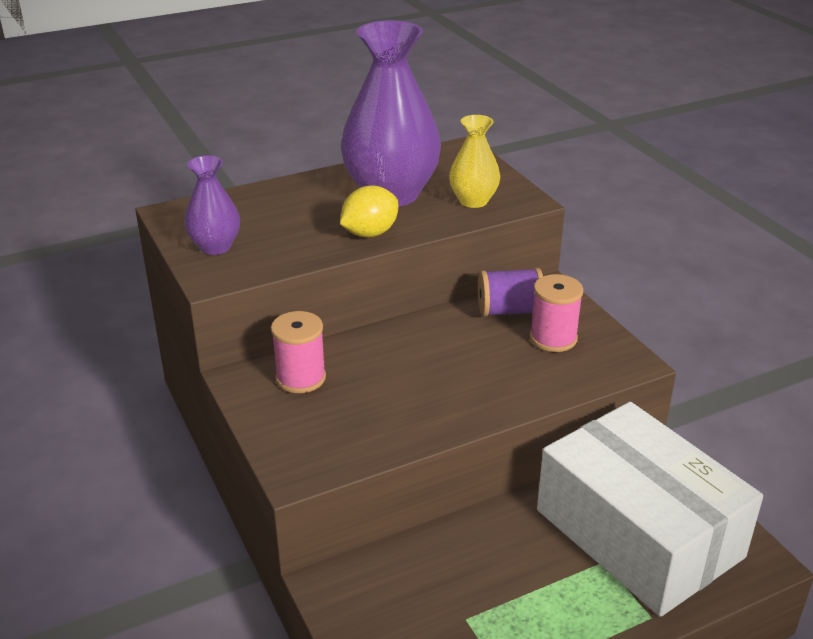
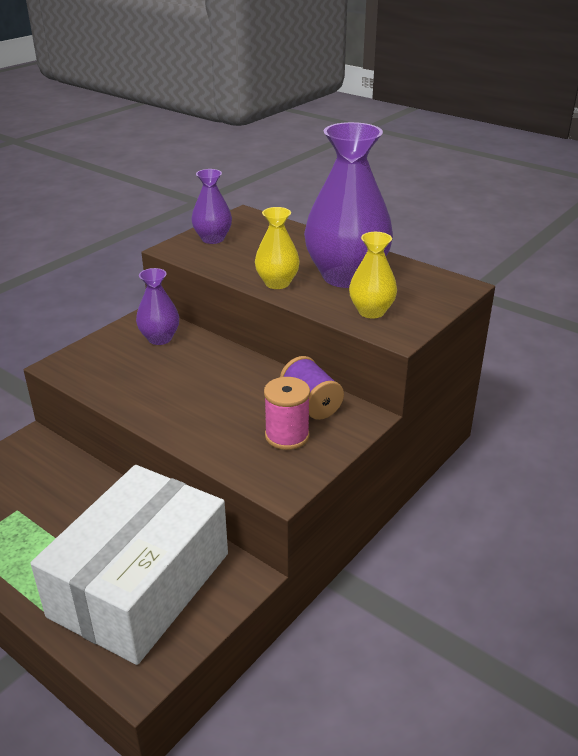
camera: 65 degrees right, 0 degrees up
pink spool [271,311,326,393] -> purple vase [136,268,179,345]
yellow lemon [340,186,398,237] -> yellow vase [255,207,300,289]

